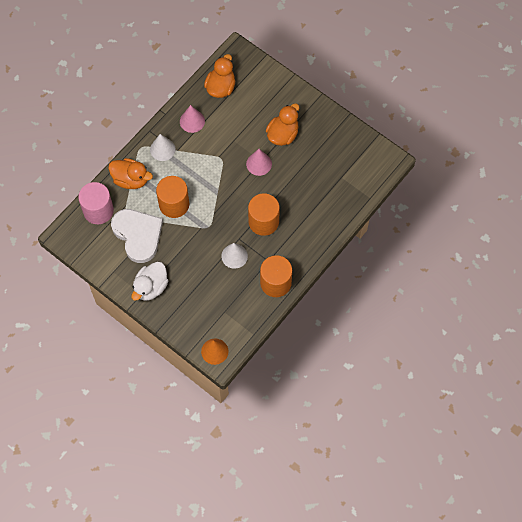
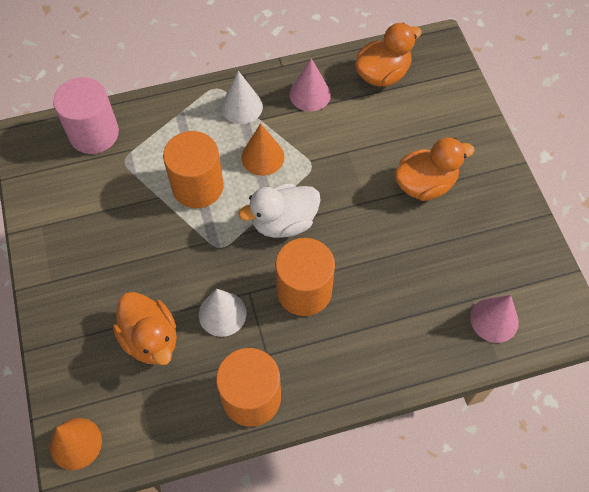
camera: 35 degrees right, 5 degrees down
orange duck [108,158,153,189] -> orange duck moved to [113,292,177,365]
white heart [111,209,163,263] -> none
white duck [131,262,169,301] -> white duck moved to [238,183,321,238]
pink cone [246,149,272,176] -> pink cone moved to [470,295,519,343]
none -> orange cone [241,123,285,176]

